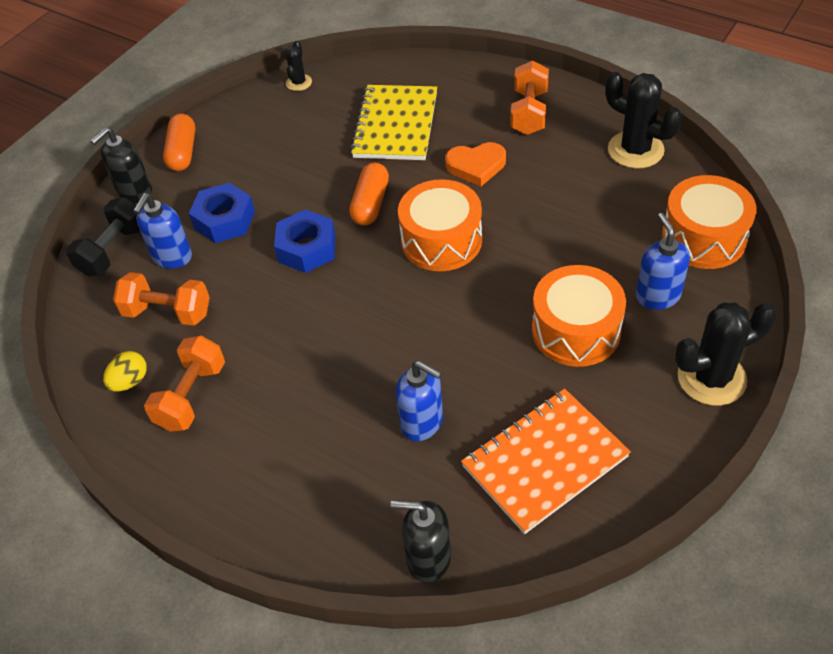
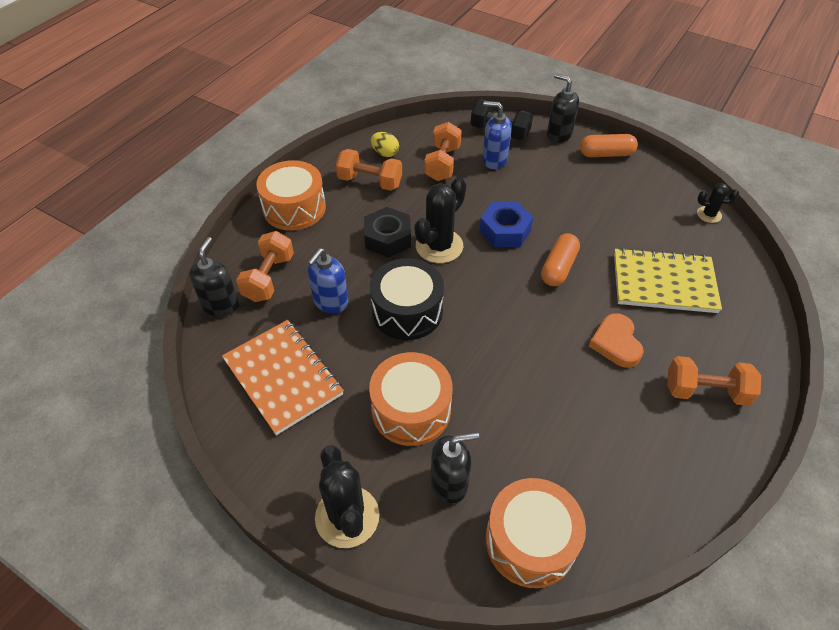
camera: 85 degrees right, 0 degrees up
blue nut [189,183,255,243] -> none
orange capsule [349,162,389,225] -> orange capsule turned 75 degrees counterclockwise [541,233,580,286]
orange drum [398,179,482,271] -> orange drum moved to [256,160,326,231]
black cactus [605,72,682,168] -> black cactus moved to [415,177,466,263]
blue soap dispenser [636,213,690,310] -> black soap dispenser [431,432,479,504]
none -> orange dumbbell [236,231,294,302]
none -> black nut [364,207,411,258]
none -> black drum [370,258,444,340]

